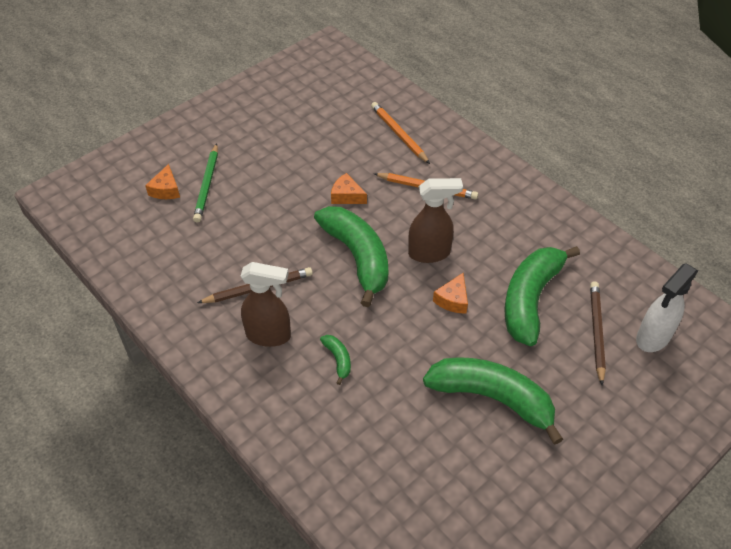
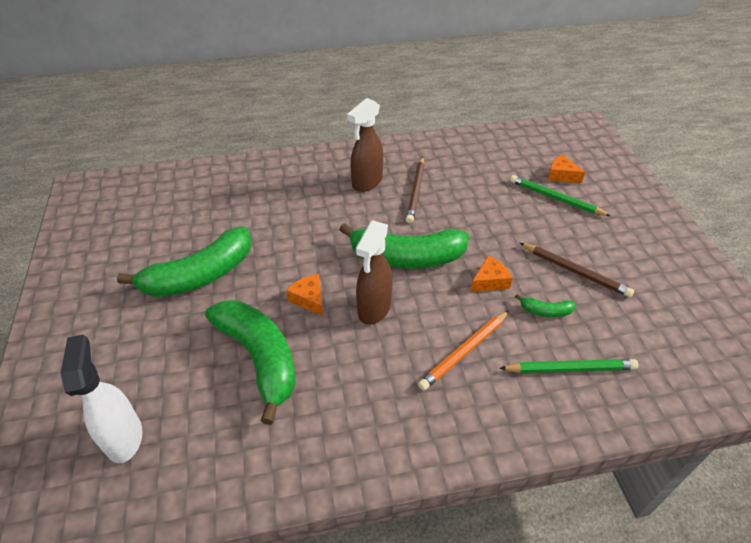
camera: 120 degrees right, 5 degrees down
green banana [320,335,351,385] -> green banana moved to [515,294,575,317]
orange pencil [371,102,430,164] -> green pencil [499,359,638,373]
brown pencil [590,281,606,385] -> brown pencil moved to [520,243,634,297]

